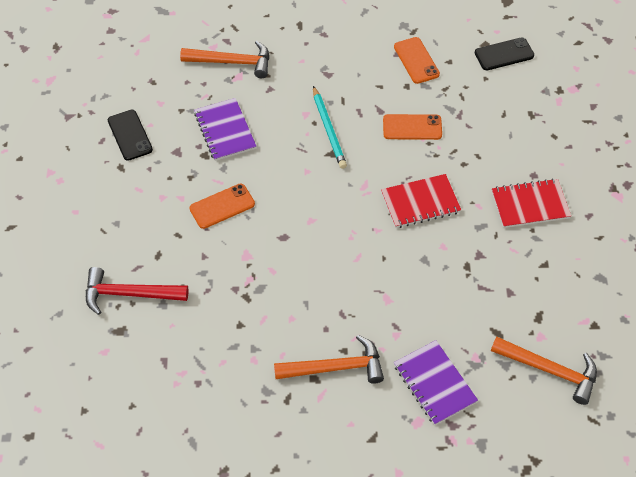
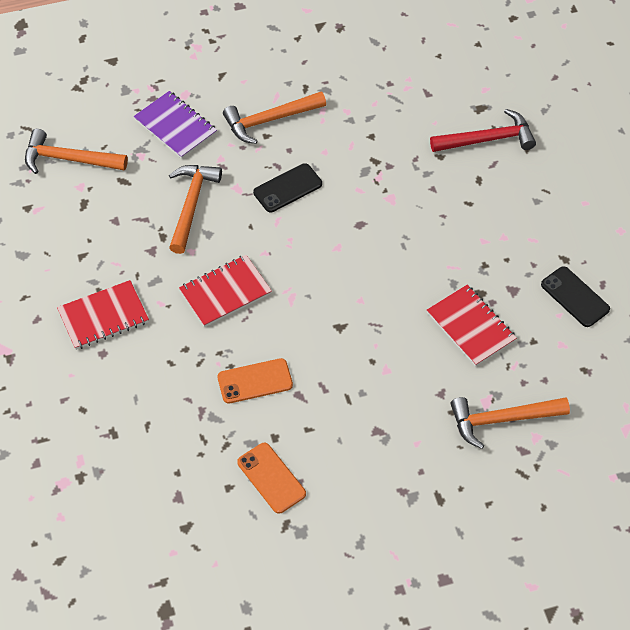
camera: 165 degrees right, 0 degrees up
orange phone [190,184,255,229] -> none
purple notebook [194,98,257,161] -> red notebook [427,285,517,366]
turquoise pencil [313,86,347,169] -> none
black phone [475,37,534,70] -> black phone moved to [253,163,322,212]
none -> orange hammer [169,165,222,254]

